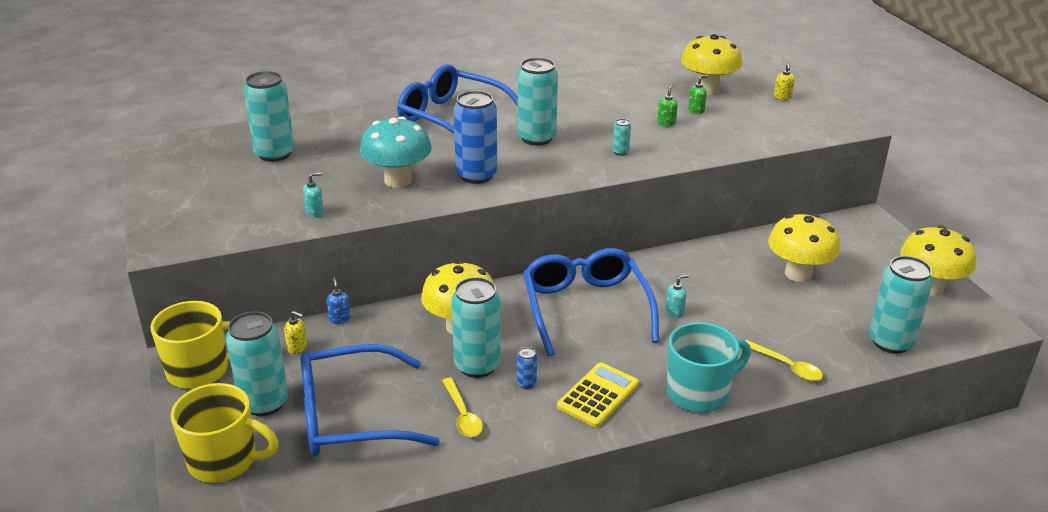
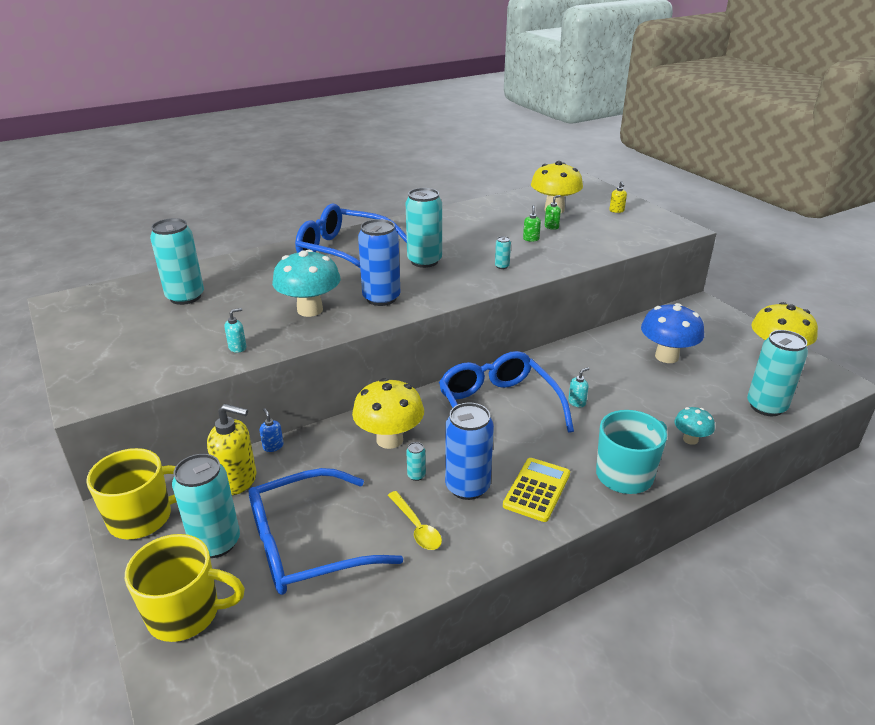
camera: 10 degrees left, 0 degrees up
yellow soap dispenser [284,311,307,354] -> yellow soap dispenser [207,404,257,495], size x2.12
turquoise can [451,277,501,378] -> turquoise can [406,442,426,481], size x0.42
blue can [517,347,537,389] -> blue can [445,403,494,500], size x2.40
yellow spoon [745,340,823,381] -> turquoise mushroom [674,407,715,445]
yellow mushroom [768,214,840,282] -> blue mushroom [641,303,704,363]

